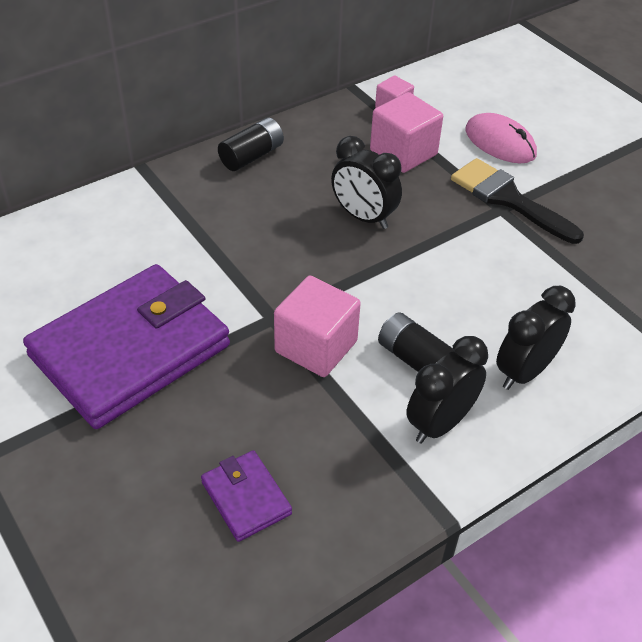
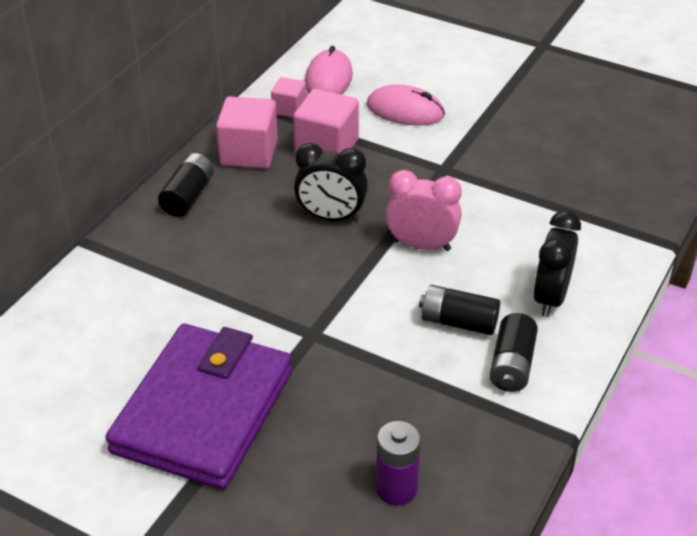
camera: 25 degrees left, 5 degrees down
purple wallet [201,450,292,542] -> purple battery [376,421,421,506]
pink cube [274,275,361,377] -> pink cube moved to [216,96,278,169]
black clock [406,336,488,444] -> black battery [489,313,538,392]
black brush [451,158,584,244] -> none
none -> pink mouse [305,46,353,94]
none -> pink clock [385,170,462,251]

